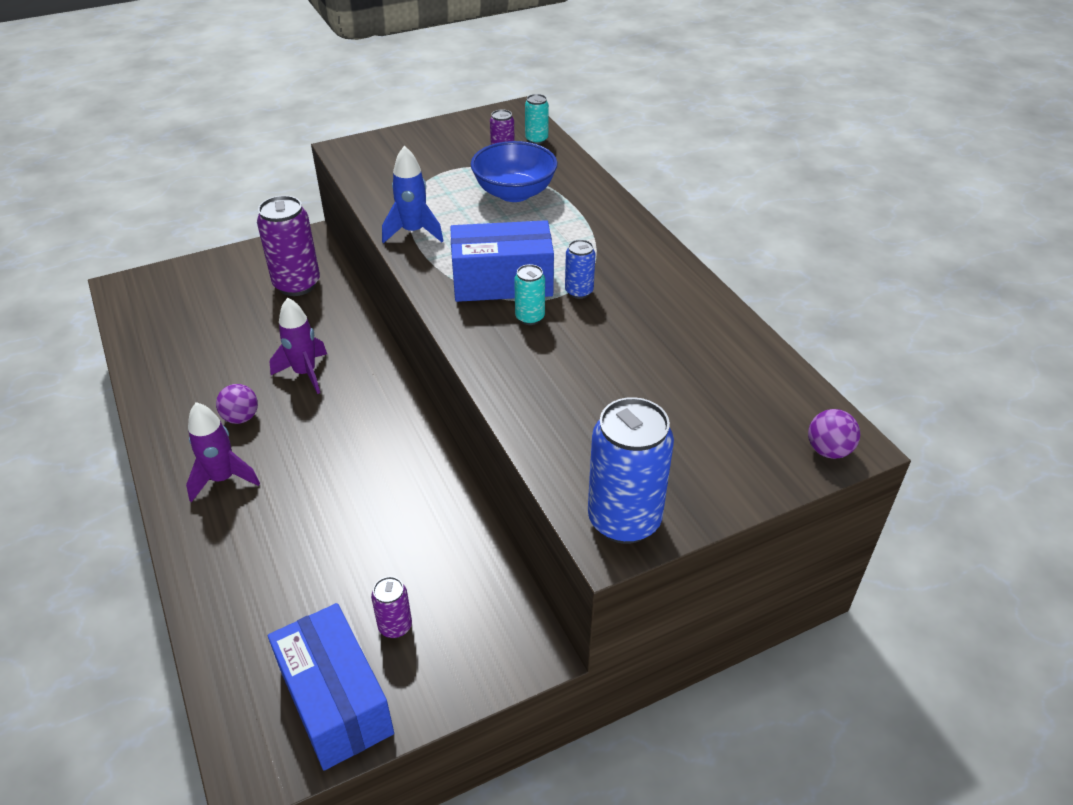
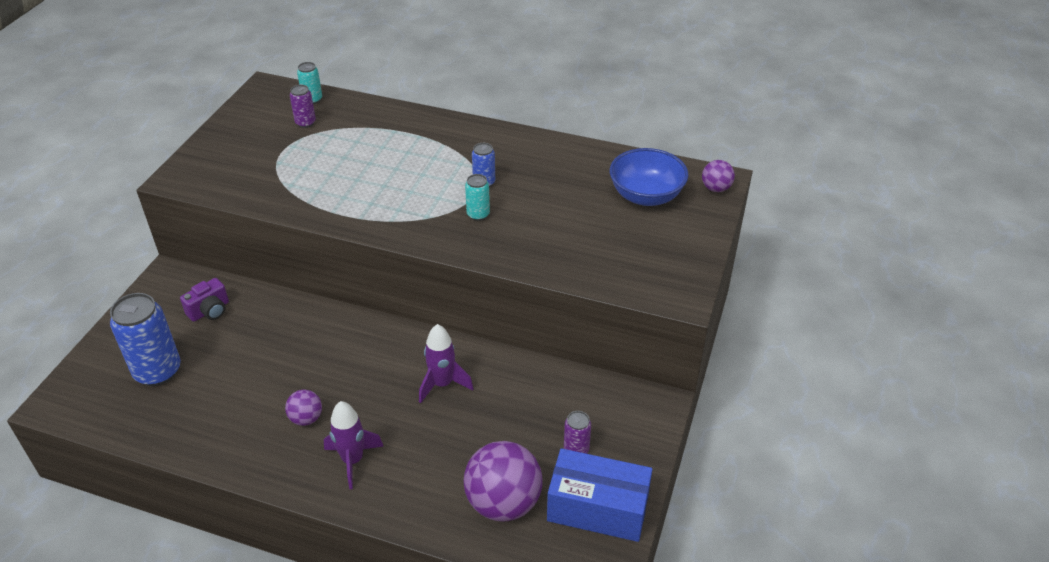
camera: 45 degrees left, 0 degrees up
purple can [257,195,320,296] -> purple camera [180,278,229,322]
purple rocket [270,298,327,394] -> purple rocket moved to [419,324,474,403]
blue rocket [382,146,444,243] -> none
blue box [450,220,554,302] -> none
blue bowl [471,141,557,202] -> blue bowl moved to [610,148,688,206]
blue can [588,397,674,544] -> blue can moved to [110,293,181,386]
none -> purple ball [464,441,543,522]

